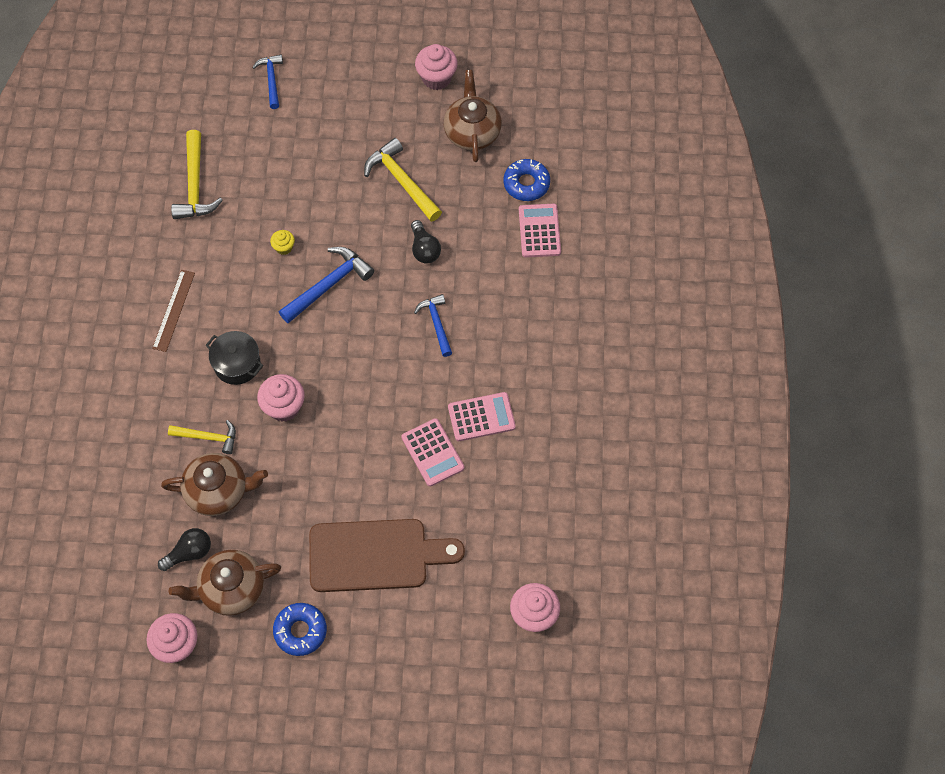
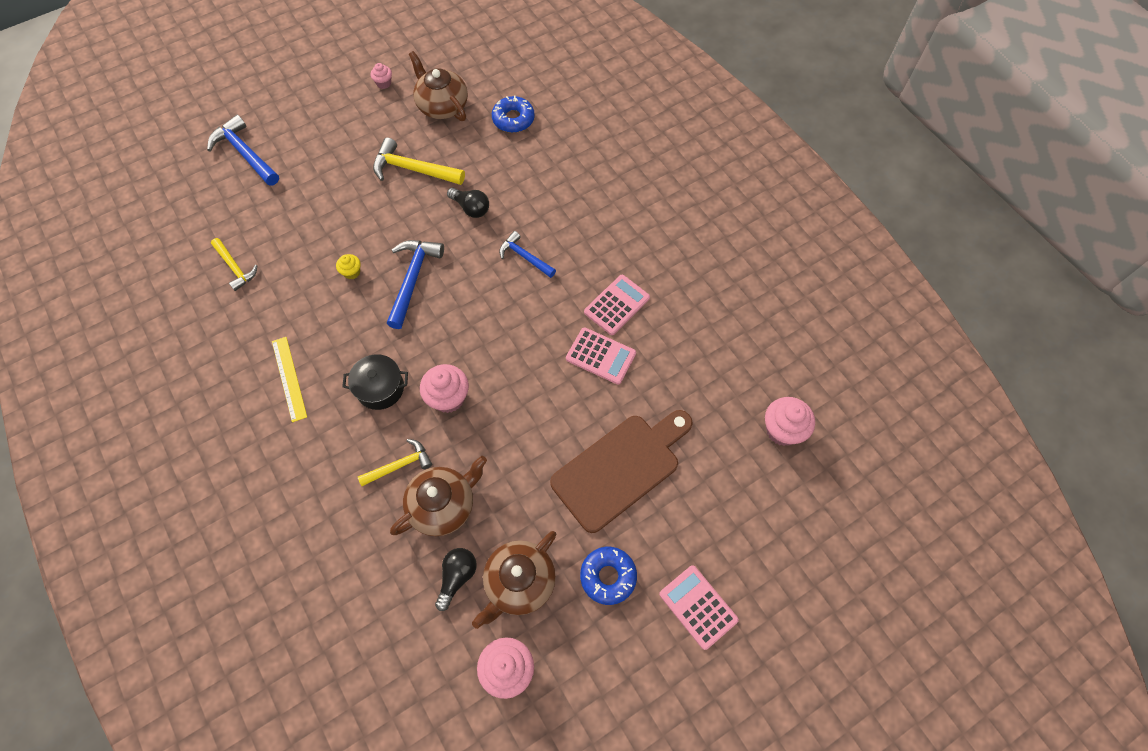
camera: 35 degrees left, 0 degrees up
brown ruler [152,270,195,352] -> yellow ruler [272,337,307,422]
yellow hammer [171,130,223,219] -> yellow hammer [211,238,257,291], size x0.64
blue hammer [252,55,283,109] -> blue hammer [207,115,279,186], size x1.56
pink cupcake [415,44,458,90] -> pink cupcake [371,63,392,89], size x0.54
pink calculator [519,204,561,257] -> pink calculator moved to [659,565,739,650]

